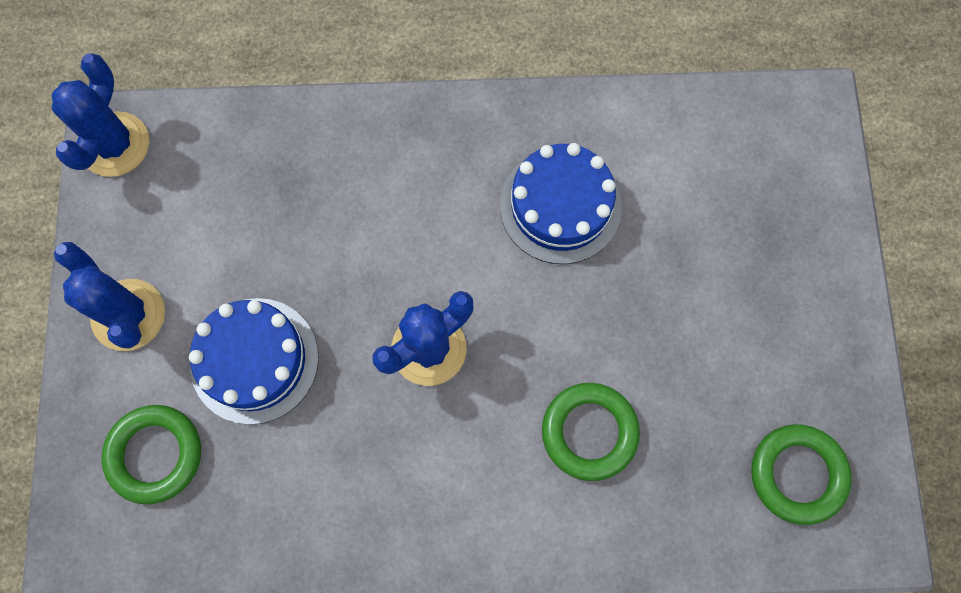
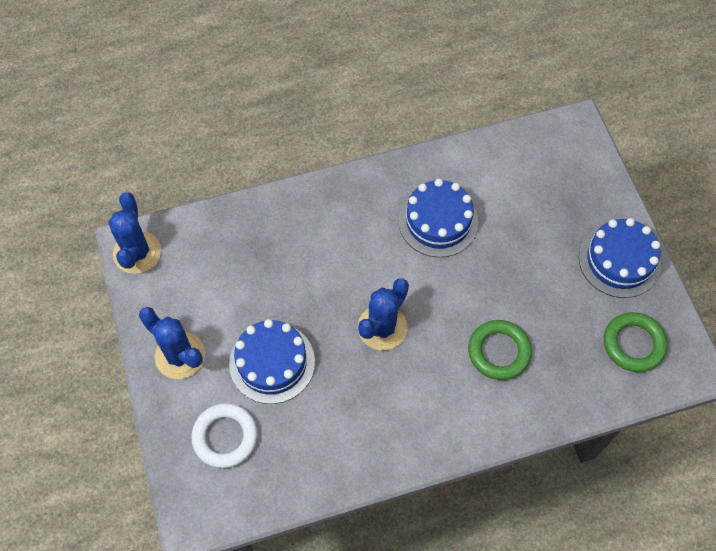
camera: 15 degrees left, 10 degrees down
green ring [101,405,201,504] -> white ring [191,403,258,468]
none -> blue cake [579,218,661,298]

